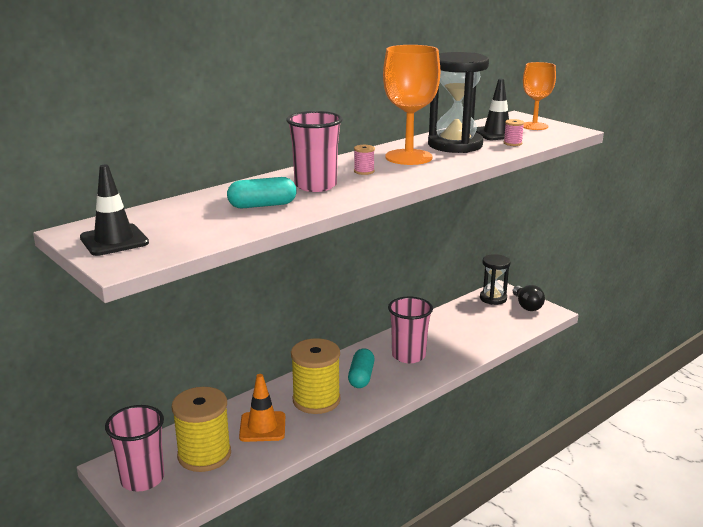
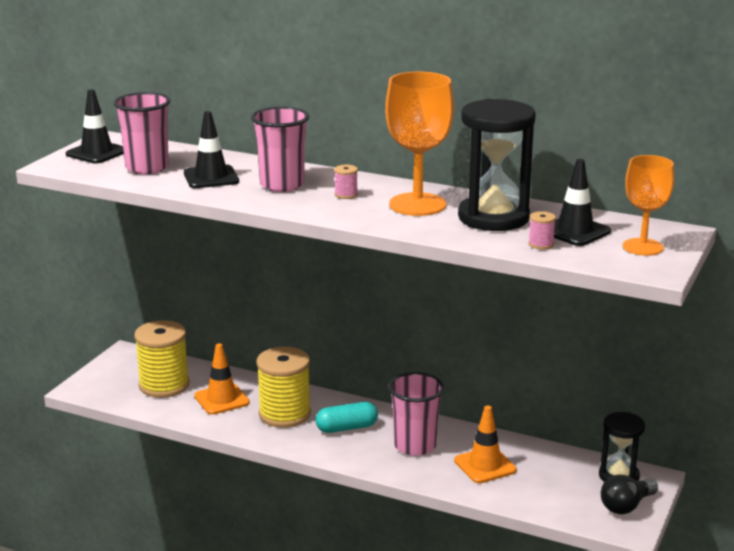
camera: 65 degrees right, 0 degrees up
pink cup [105,405,164,492] -> pink cup moved to [114,92,171,174]
turquoise capsule [227,177,296,208] -> black traffic cone [184,111,239,188]
none -> orange traffic cone [454,406,517,483]

